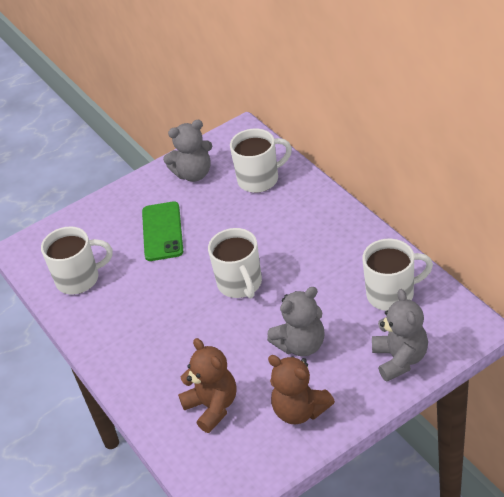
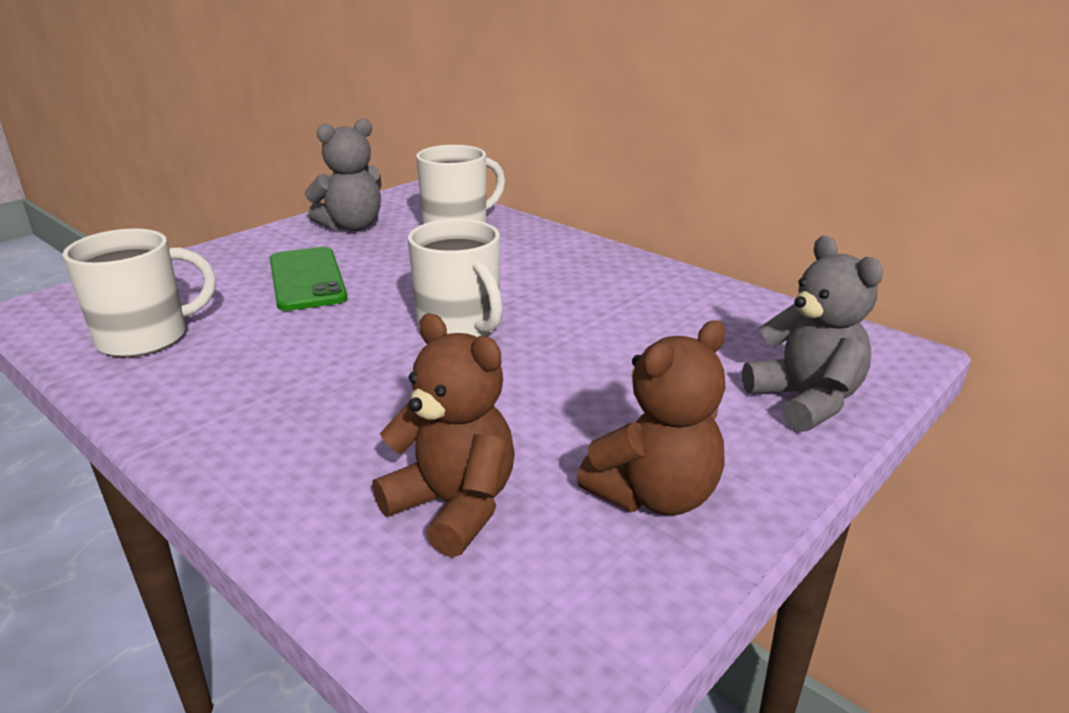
camera: 20 degrees left, 15 degrees down
grey teddy bear [267,287,325,356] -> none
brown teddy bear [268,355,335,424] -> brown teddy bear turned 60 degrees counterclockwise [577,320,726,516]
white mug [362,239,433,311] -> none

